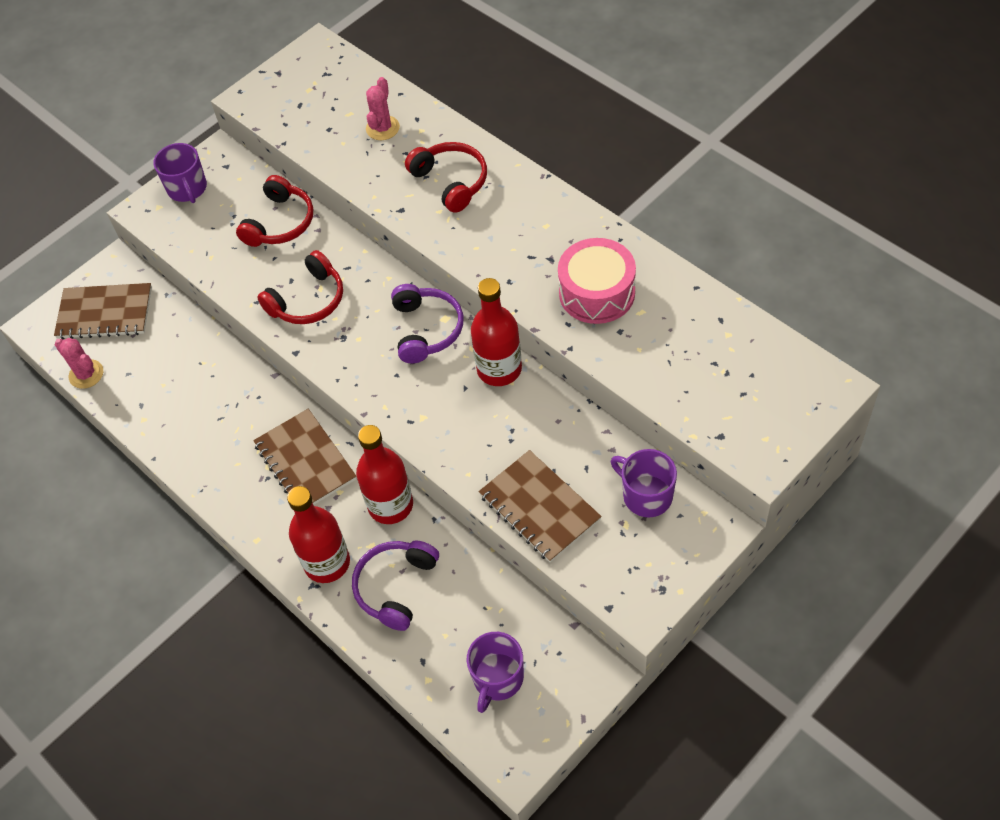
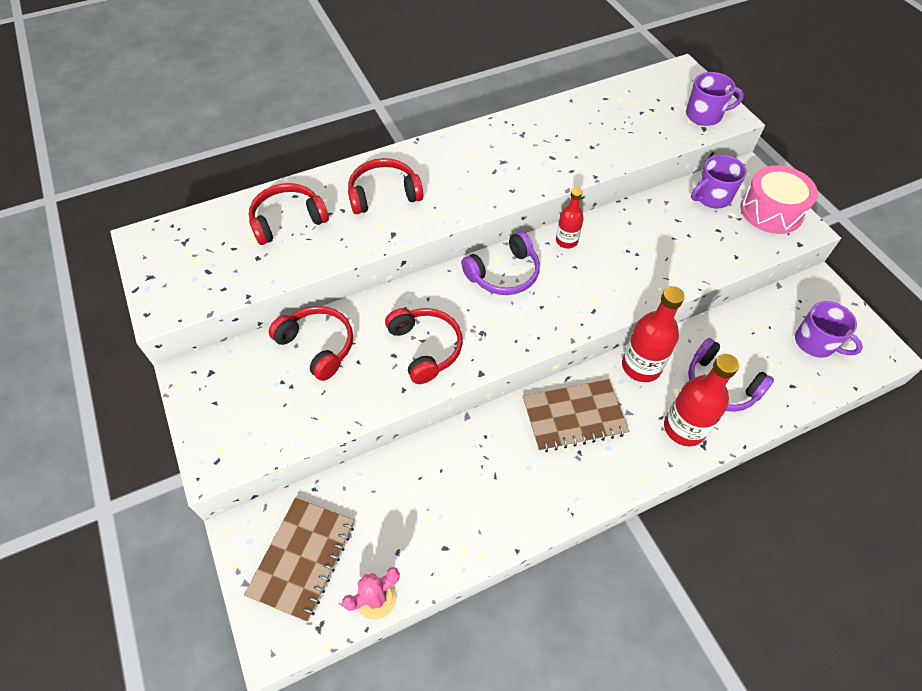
camera: 75 degrees left, 0 degrees up
purple mug [153,143,207,203] -> purple mug moved to [686,72,744,126]
pink cactus [366,77,400,140] -> red headphones [249,183,329,245]
purple headphones [391,284,463,363] -> purple headphones turned 135 degrees clockwise [461,231,540,295]
red bottle [471,278,522,386] -> red bottle [556,188,584,249], size x0.59
brown notebook [479,450,602,563] -> none
pink drum [558,238,636,324] -> pink drum moved to [740,165,818,234]

